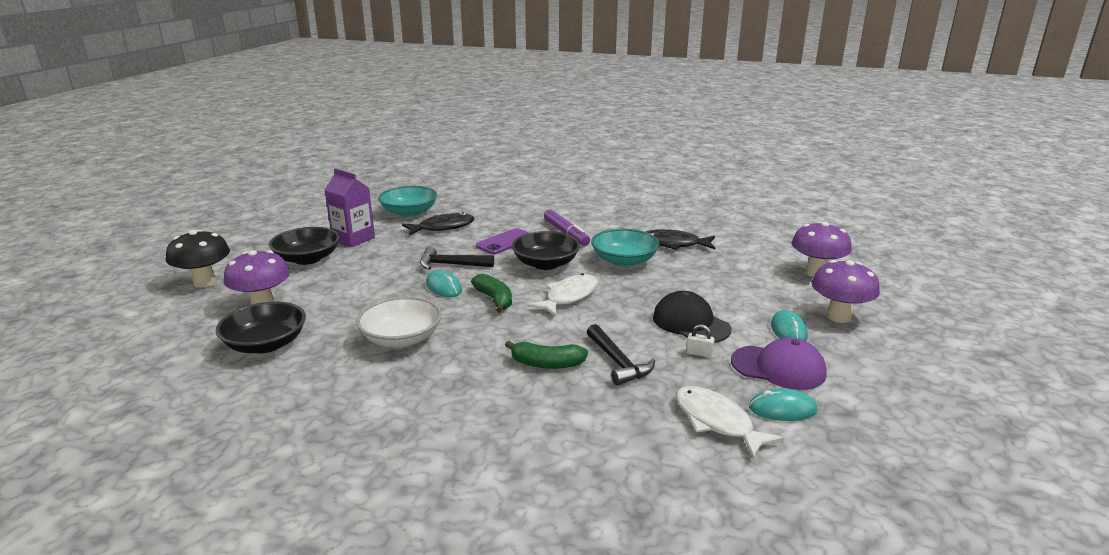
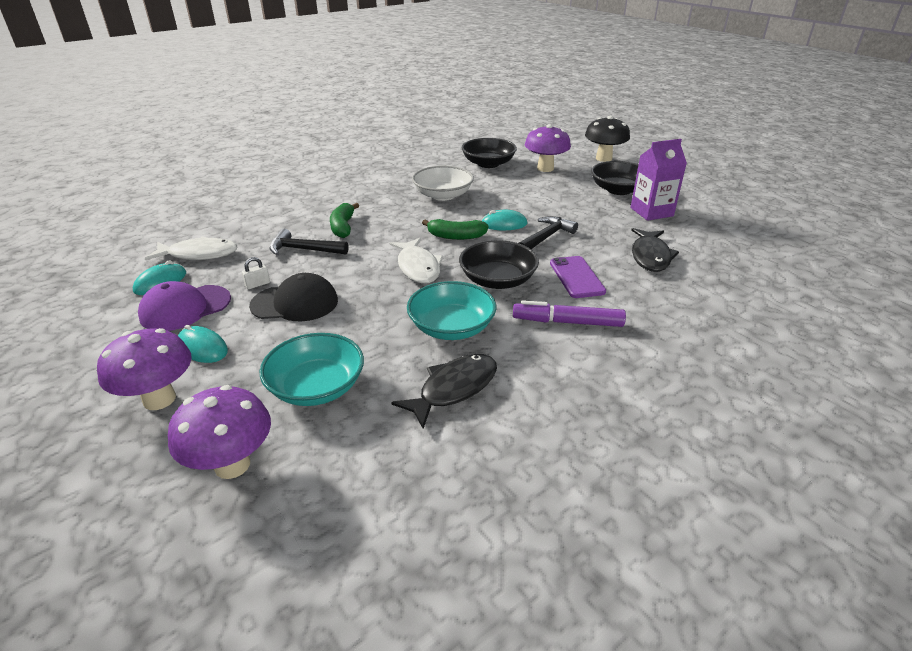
camera: 125 degrees right, 10 degrees up
turquoise bowl [378,186,437,217] -> turquoise bowl moved to [259,333,364,406]
green banana [505,341,588,369] -> green banana turned 45 degrees counterclockwise [330,203,359,238]

